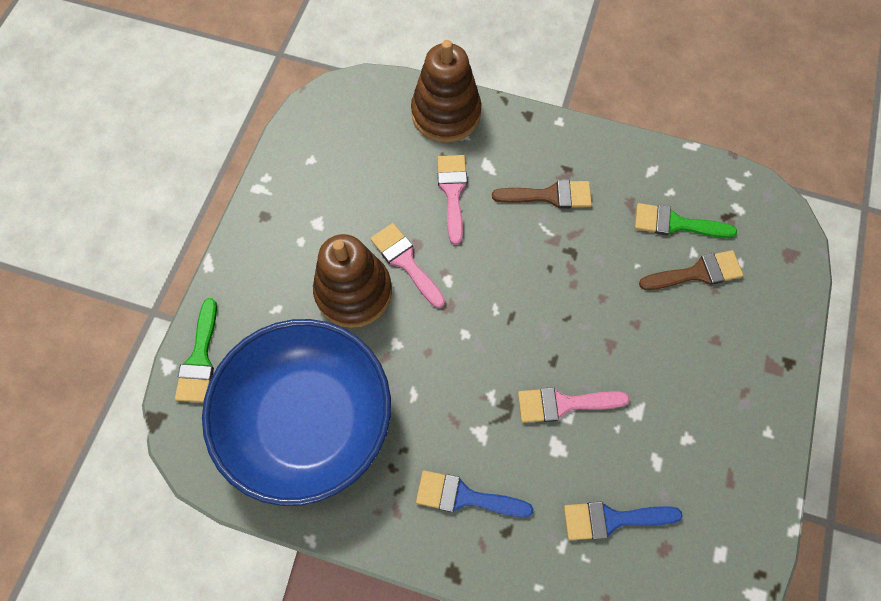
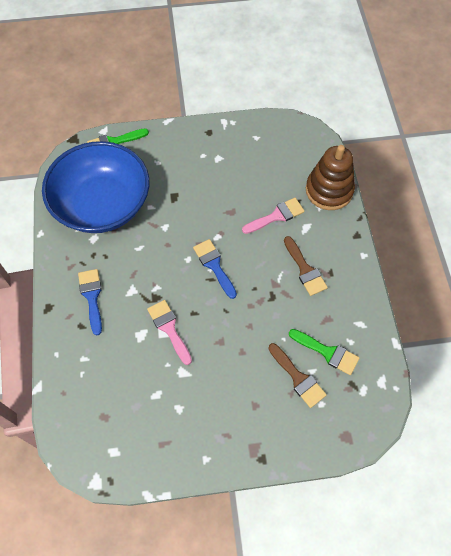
camera: 65 degrees right, 5 degrees down
brown stacking toy [313,234,392,328] -> none
pink brush [370,223,445,308] -> none
blue brush [564,502,683,540] -> blue brush moved to [193,239,237,299]
green brush [635,203,737,238] -> green brush turned 135 degrees clockwise [289,329,360,375]

